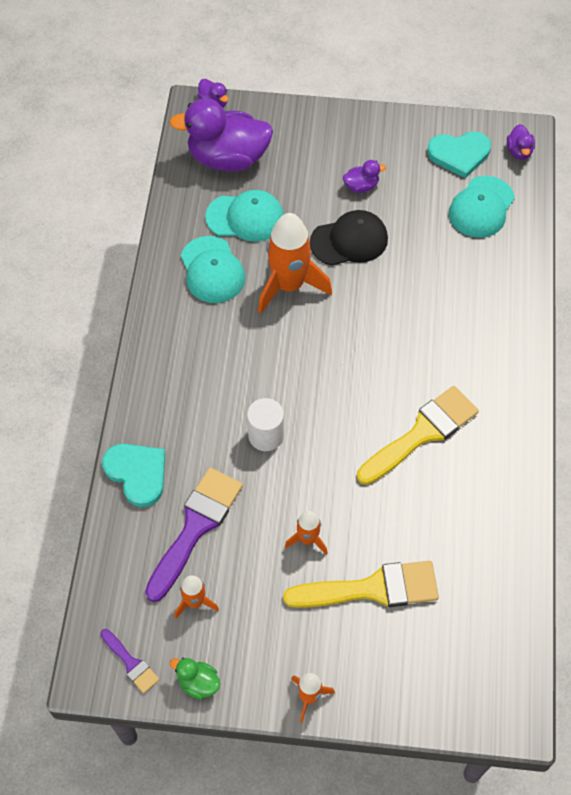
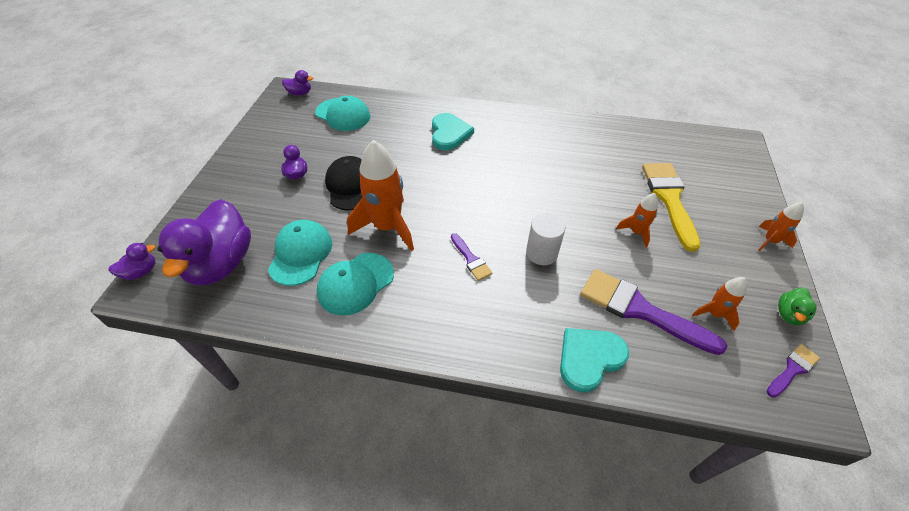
camera: 85 degrees left, 10 degrees down
turquoise cap [181,236,245,303] -> turquoise cap turned 150 degrees clockwise [317,253,394,316]
yellow brush [357,386,479,485] -> none
turquoise heart [427,131,491,178] -> turquoise heart moved to [432,113,474,150]
none -> purple brush [451,233,492,281]

